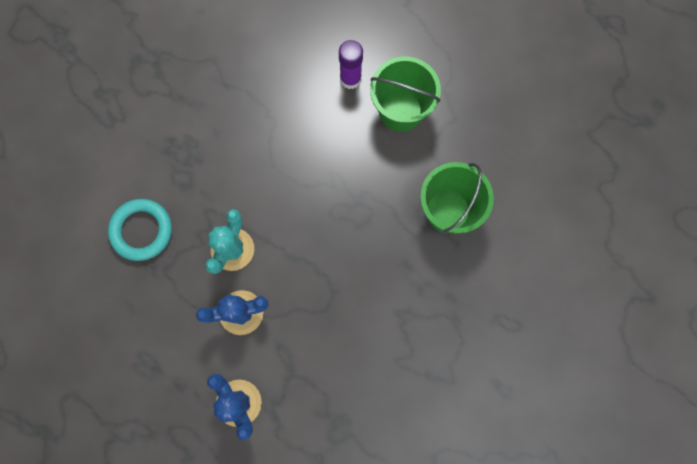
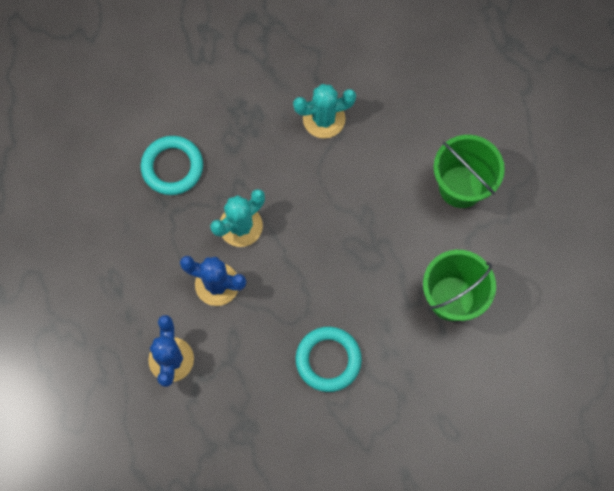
camera: 30 degrees right, 5 degrees down
purple glue stick [339,40,363,89] -> none
none -> turquoise cactus [293,84,356,138]
none -> turquoise ring [296,327,362,392]

